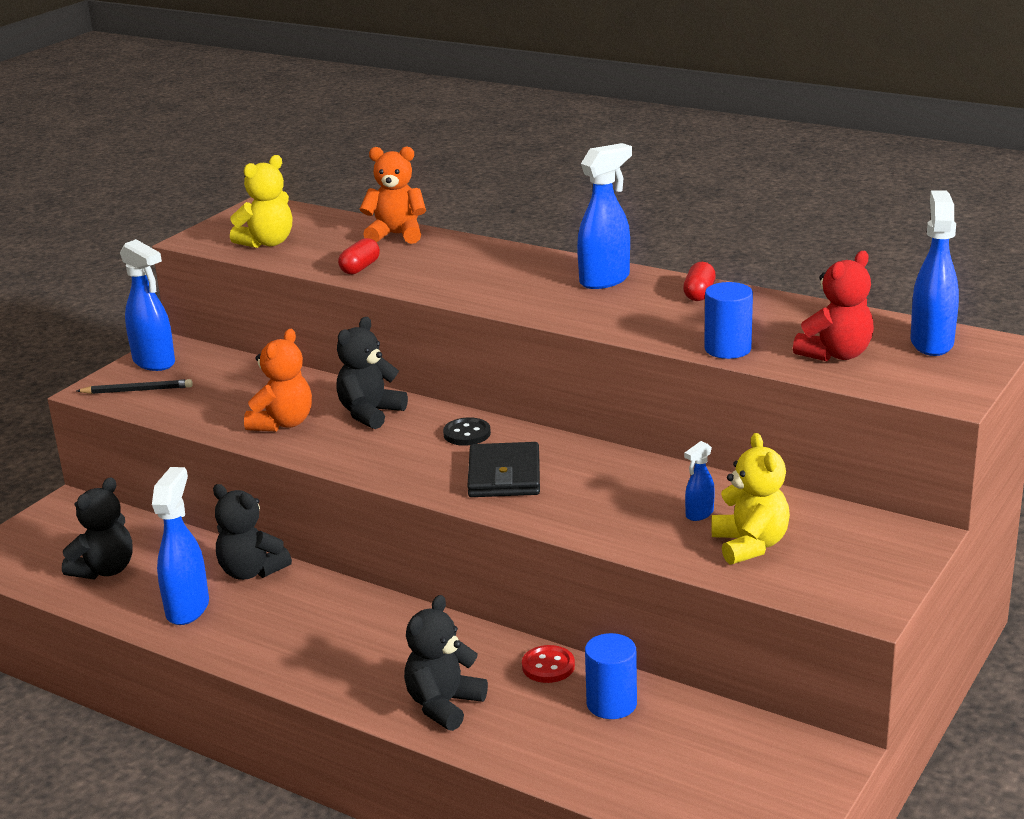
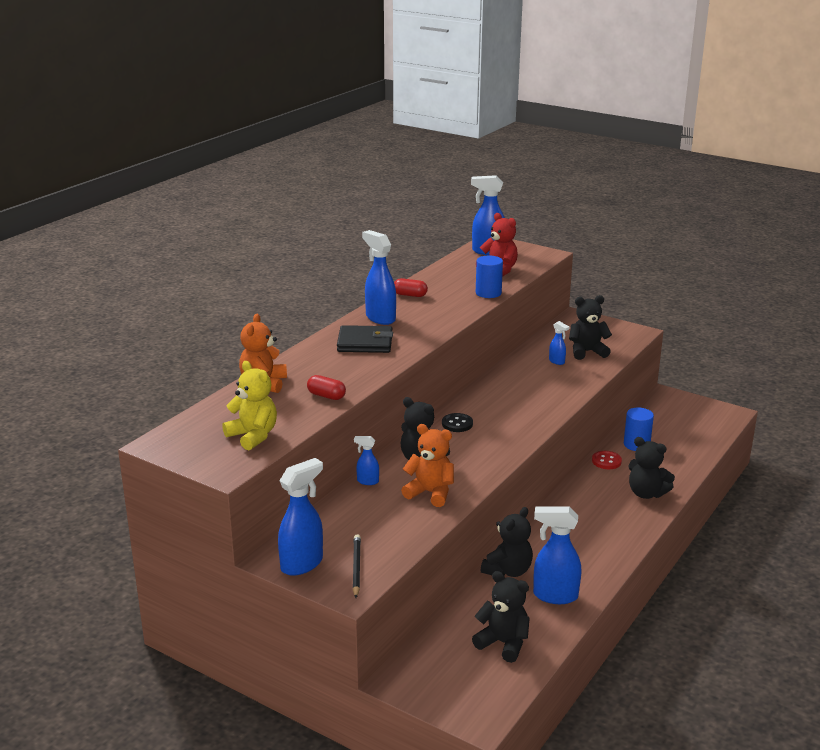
camera: 90 degrees left, 0 degrees up
black wallet [467,442,540,497] -> black wallet moved to [337,325,393,353]
yellow teddy bear [712,433,790,565] -> black teddy bear [569,295,612,360]
none -> blue spray bottle [354,436,379,485]

